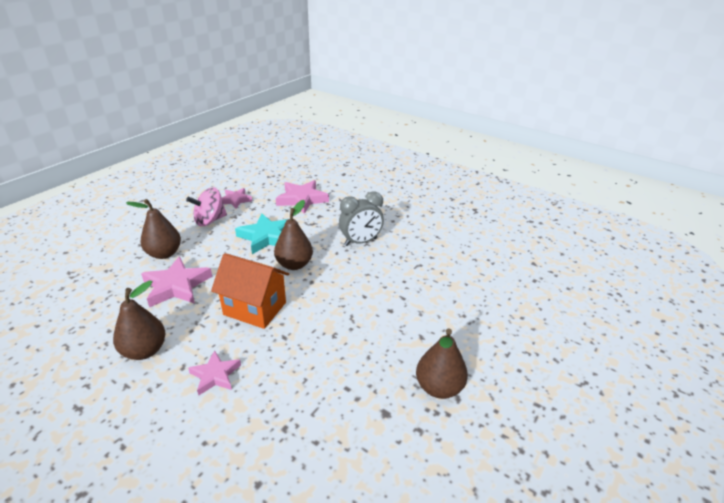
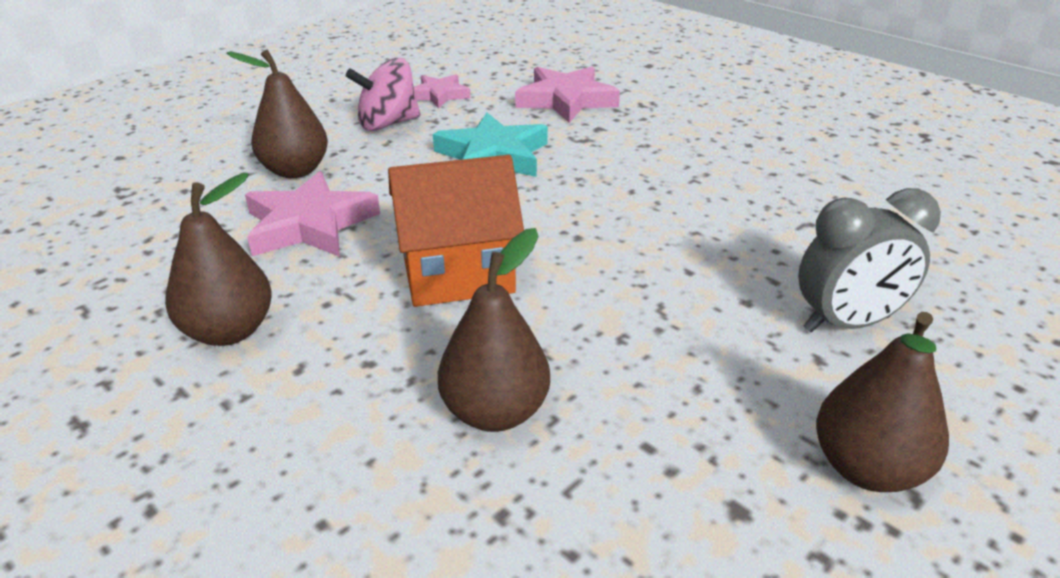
camera: 10 degrees right, 0 degrees up
pink star [188,350,241,396] -> none
orange house [211,253,289,329] -> orange house turned 45 degrees counterclockwise [388,155,524,307]
brown pear [274,200,313,270] -> brown pear moved to [438,228,550,432]
grey clock [339,192,384,246] -> grey clock moved to [798,188,941,333]

